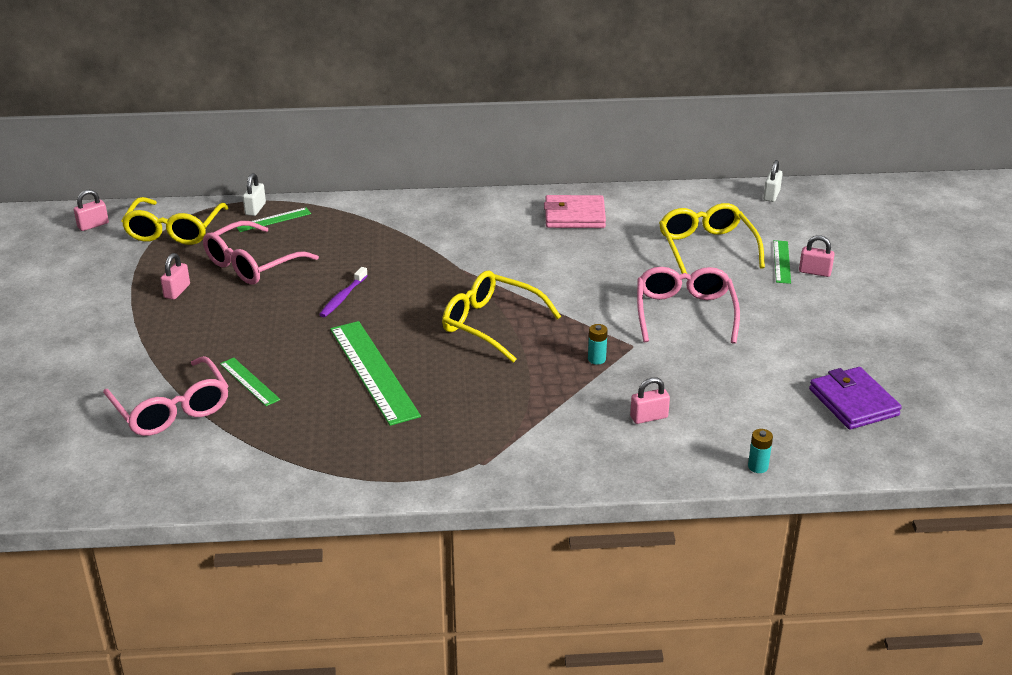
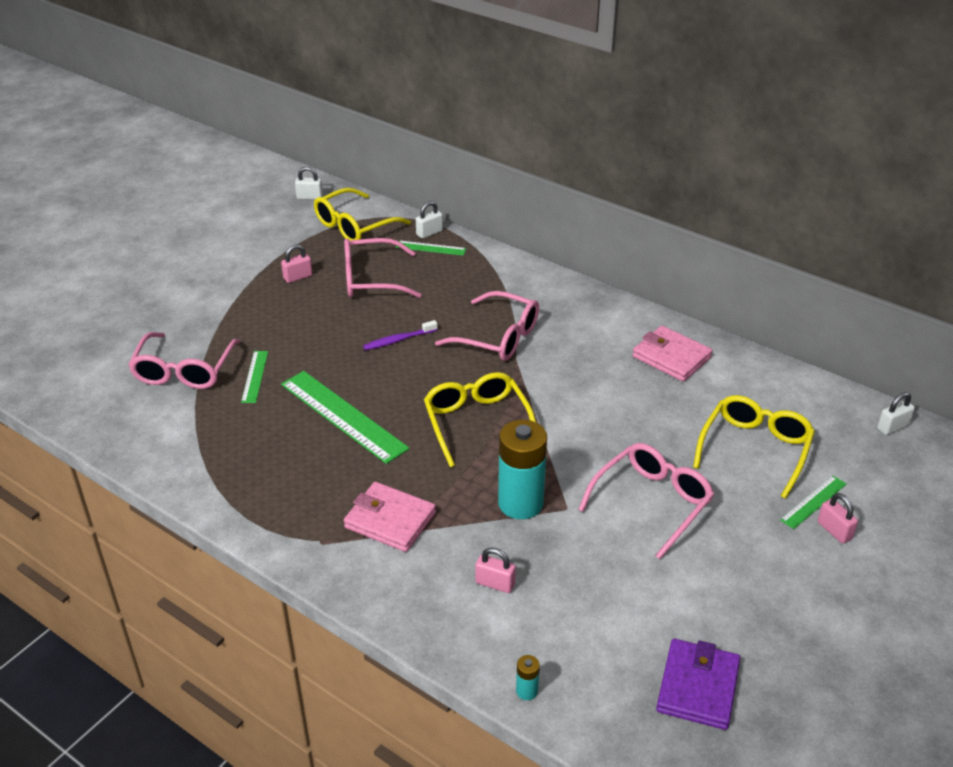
camera: 40 degrees right, 5 degrees up
pink padlock [74,189,109,231] -> white padlock [295,167,323,200]
green ruler [330,321,421,426] -> green ruler turned 60 degrees counterclockwise [281,371,410,464]
turquoise battery [588,324,608,365] -> turquoise battery [498,420,547,519], size x2.42
none -> pink wallet [344,482,436,552]
none -> pink glasses [435,291,539,361]

